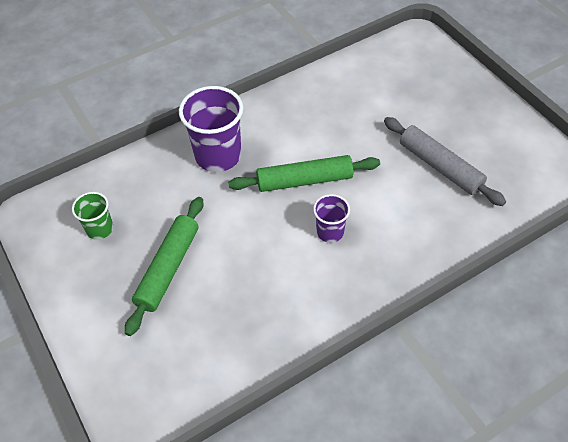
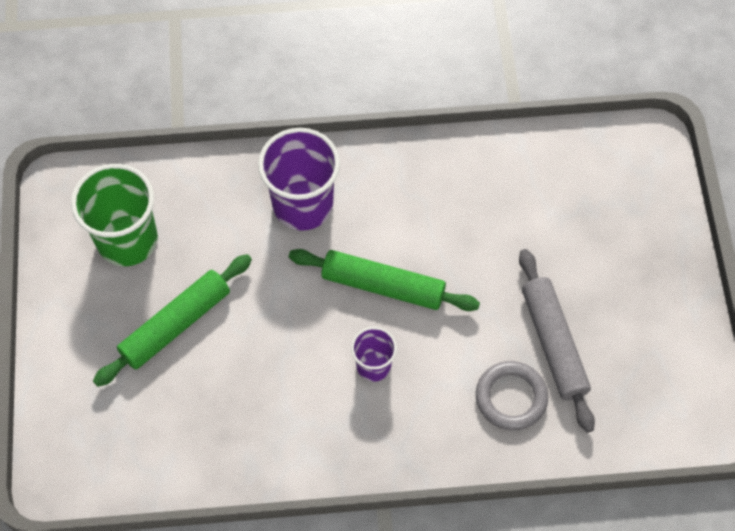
camera: 25 degrees right, 10 degrees up
green cup [72,192,113,240] -> green cup [71,164,158,266], size x1.84
none -> grey ring [476,361,548,430]

